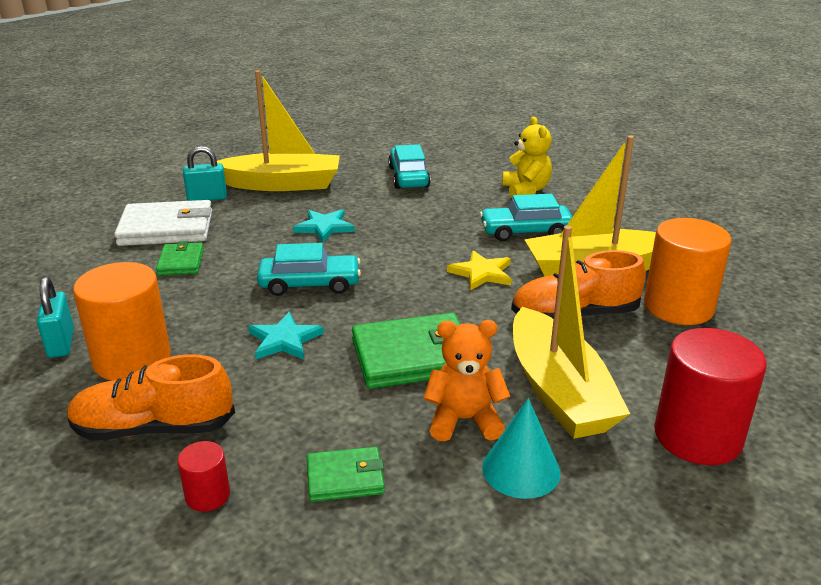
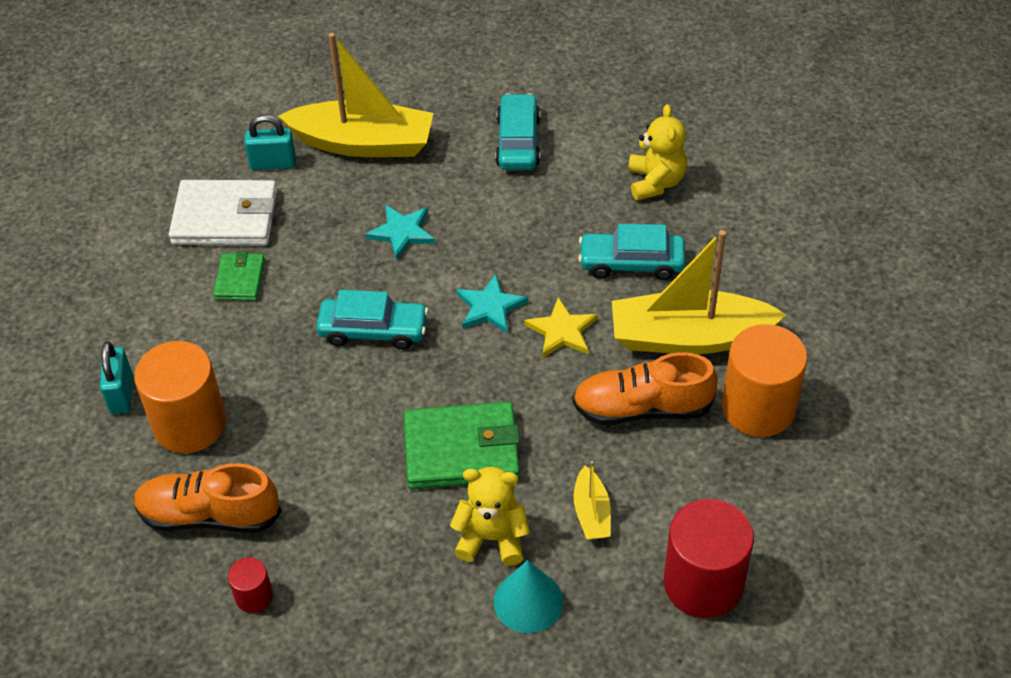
camera: 10 degrees right, 20 degrees up
turquoise star [248,312,324,360] -> turquoise star moved to [456,274,528,334]
green wallet [307,447,385,502] -> none
orange teddy bear [424,320,510,441] -> yellow teddy bear [450,467,530,566]
yellow boat [513,225,630,439] -> yellow boat [574,461,611,540], size x0.46

